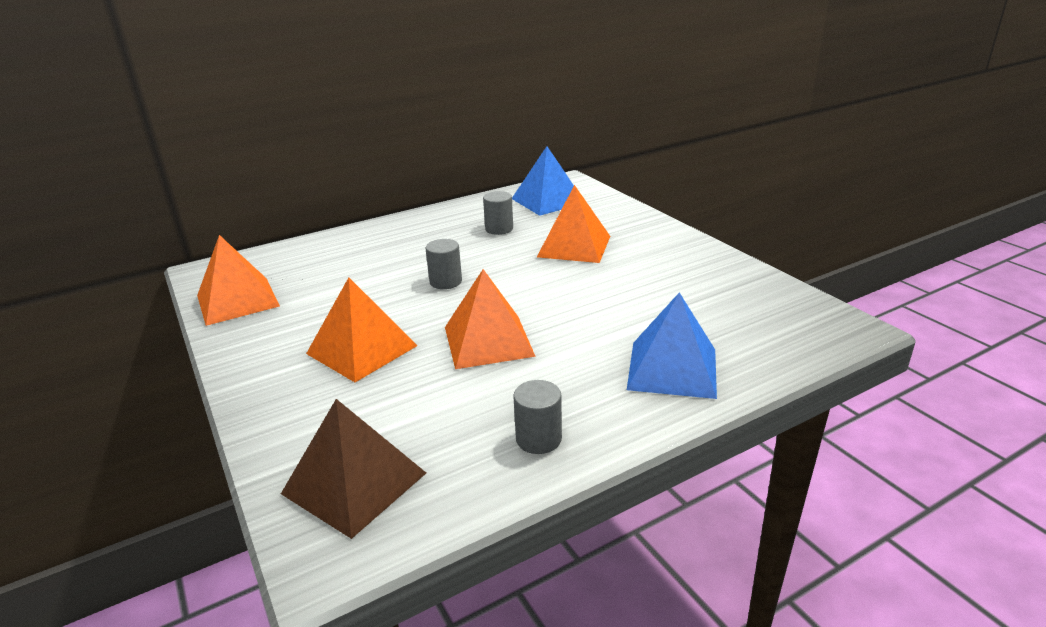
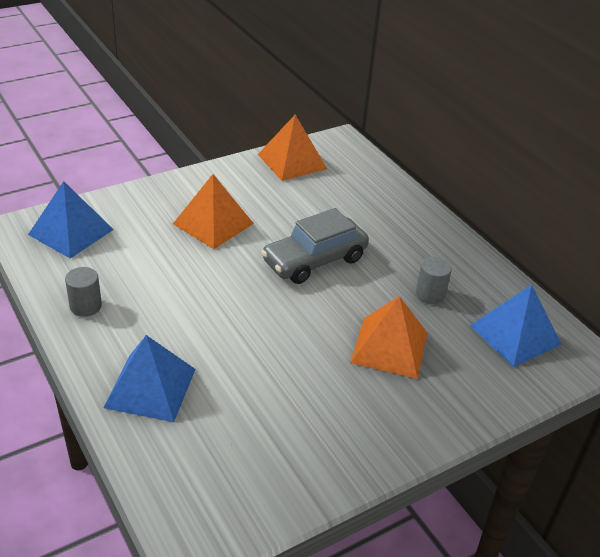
camera: 85 degrees right, 10 degrees up
brown pyramid [281,399,426,539] -> blue pyramid [28,181,114,258]
grey cylinder [425,239,462,289] -> grey car [261,208,369,284]
orange pyramid [445,269,536,369] -> none

